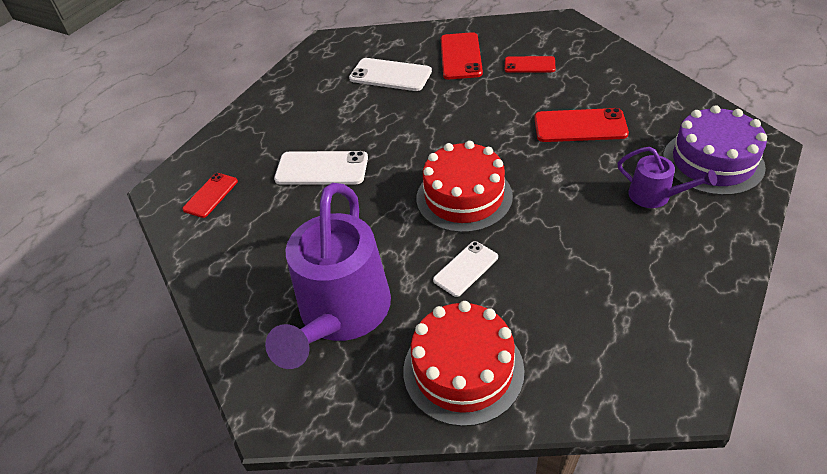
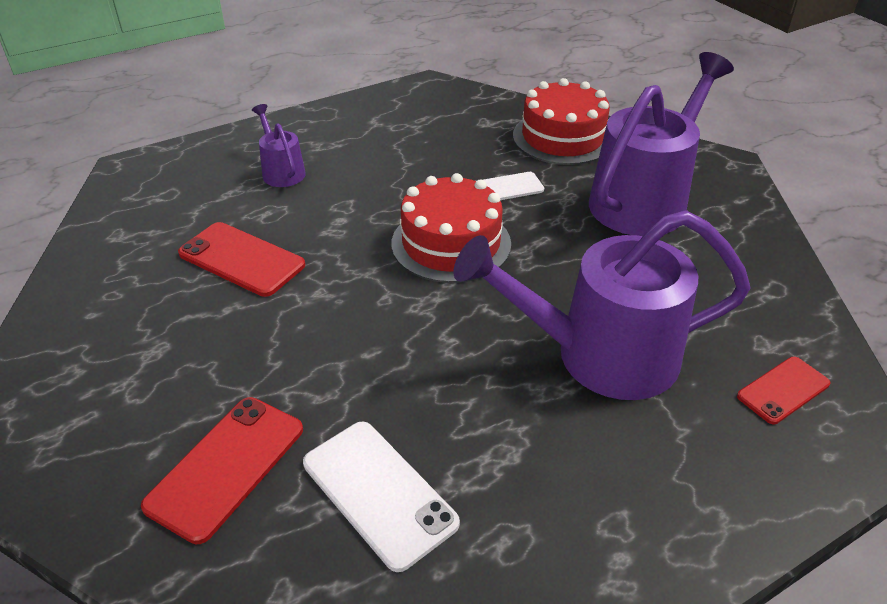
camera: 155 degrees left, 5 degrees down
white phone [274,151,368,185] -> purple watering can [454,211,751,400]
red phone [505,56,556,73] -> none
purple cake [663,105,767,196] -> none

